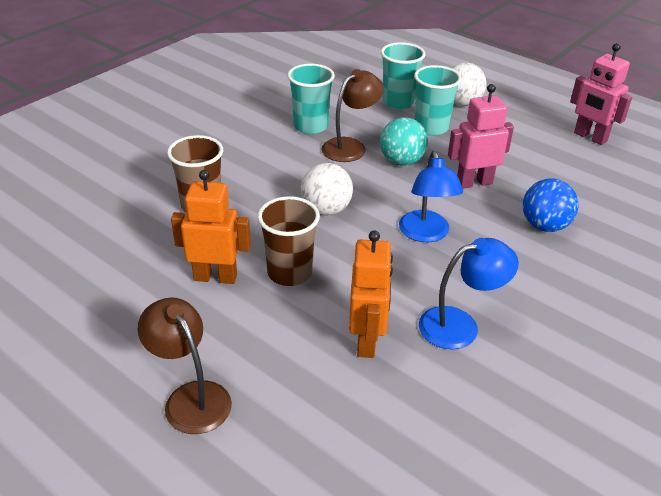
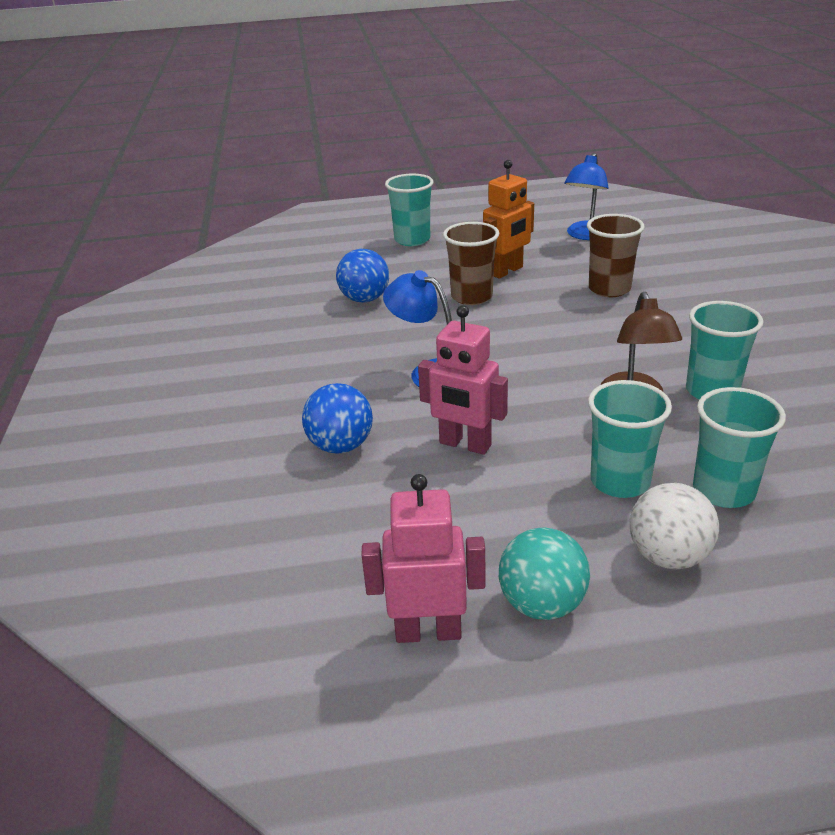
camera: 135 degrees right, 5 degrees down
brown lamp [138,297,232,434] -> turquoise cup [385,174,434,246]
white ball [301,163,353,215] -> none
orange robot [349,230,393,358] -> blue ball [336,249,389,303]
turquoise ball [380,117,428,166] -> turquoise ball moved to [499,528,590,620]
blue lamp [419,238,519,349] -> blue lamp moved to [564,153,609,240]
pink robot [448,84,514,189] -> pink robot turned 90 degrees clockwise [418,305,508,455]

